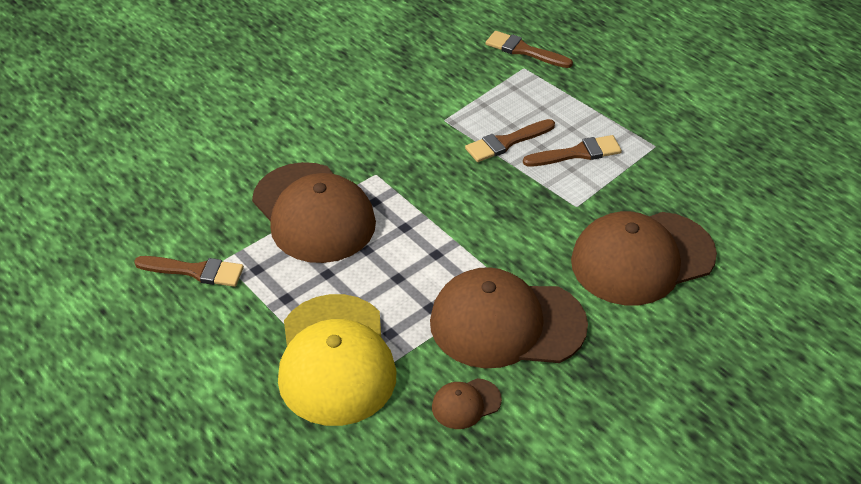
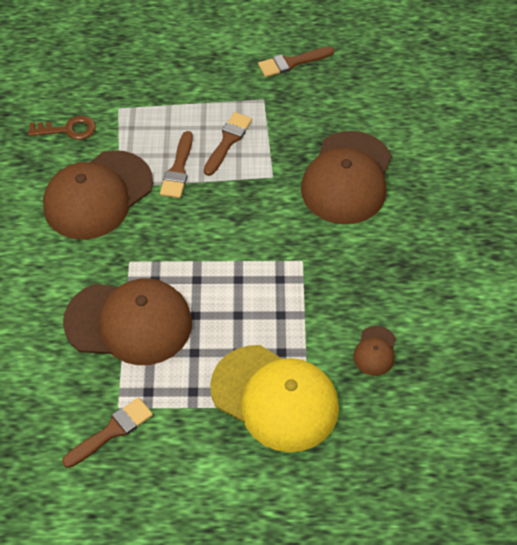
camera: 50 degrees left, 10 degrees up
brown cap [430,267,588,368] -> brown cap moved to [43,150,153,240]
brown brush [486,31,573,68] -> brown brush moved to [258,47,334,77]
none -> brown key [28,116,96,140]

